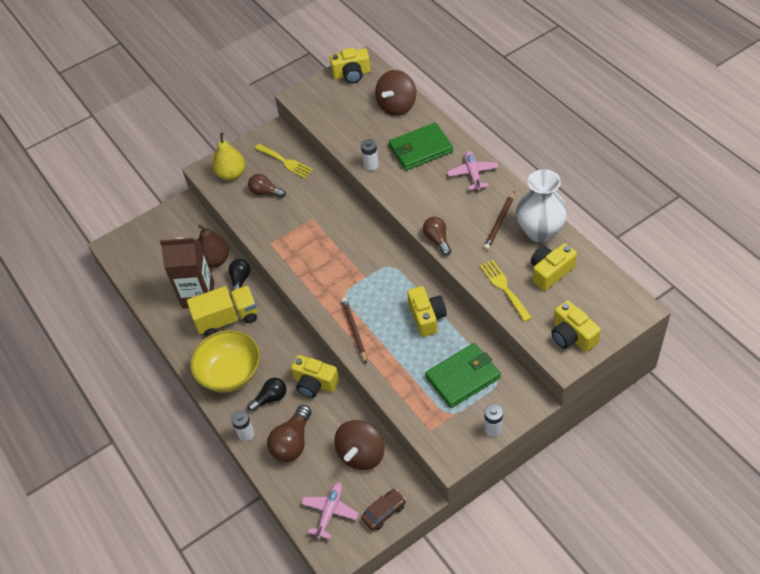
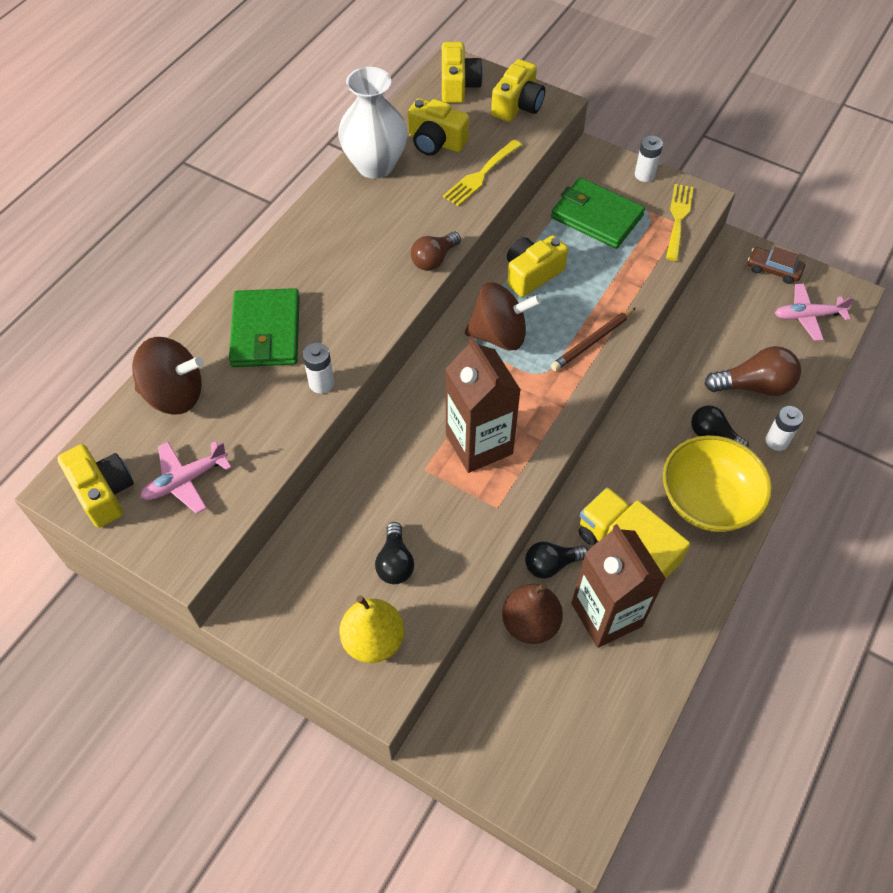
camera: 120 degrees left, 5 degrees up
brown light bulb [248,174,286,198] -> black light bulb [375,522,414,584]
yellow fork [254,144,313,178] -> yellow fork moved to [666,184,694,261]
yellow camera [291,355,339,398] -> yellow camera moved to [442,42,483,103]
brown spinning top [334,420,384,470] -> brown spinning top moved to [465,282,541,351]
green wallet [389,123,453,171] -> green wallet turned 45 degrees clockwise [229,288,300,367]
pink plane [447,151,499,191] -> pink plane moved to [141,441,232,514]
brown pencil [484,191,514,250] -> none
none -> brown carton [446,336,521,473]

